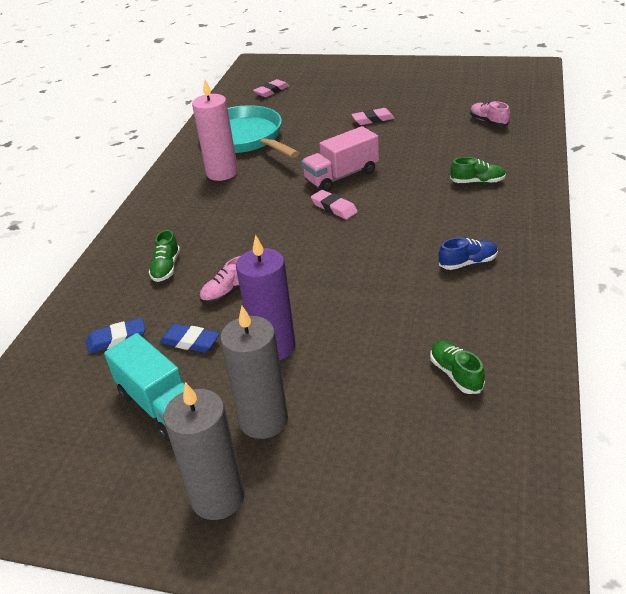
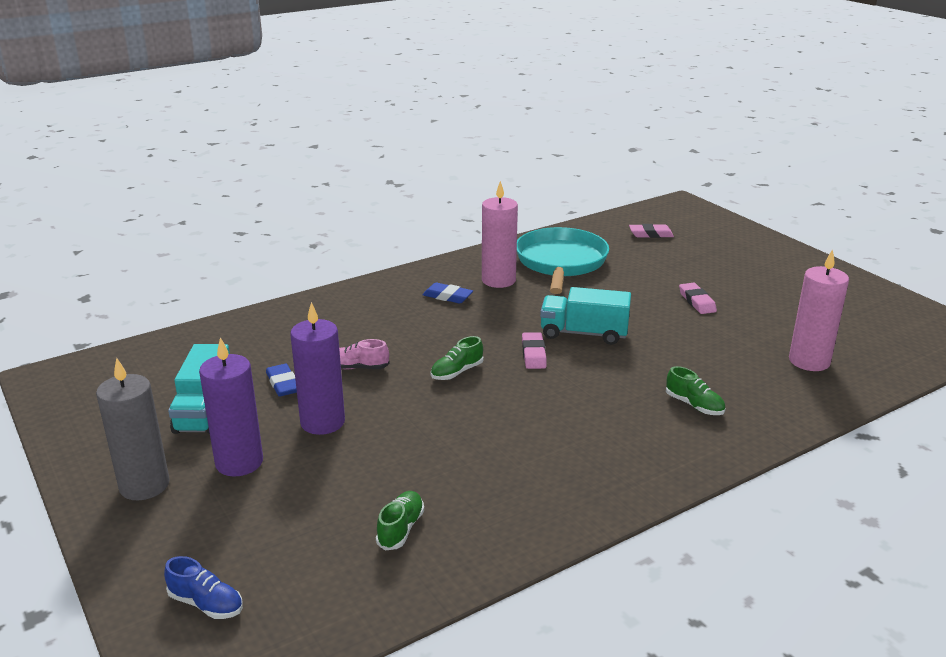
camera: 40 degrees right, 10 degrees down
blue eraser [86,318,145,354] -> blue eraser moved to [423,283,473,304]
green shoe [149,230,180,282] -> green shoe moved to [431,336,484,380]
grey candle [220,306,288,439] -> purple candle [199,337,263,477]
pink truck [301,126,379,192] -> turquoise truck [540,287,631,345]
pink eraser [351,108,395,125] -> pink eraser turned 45 degrees clockwise [679,283,717,314]
blue shoe [439,237,498,270] -> blue shoe moved to [164,556,243,619]
pink shoe [470,101,510,127] -> pink candle [789,249,849,371]

